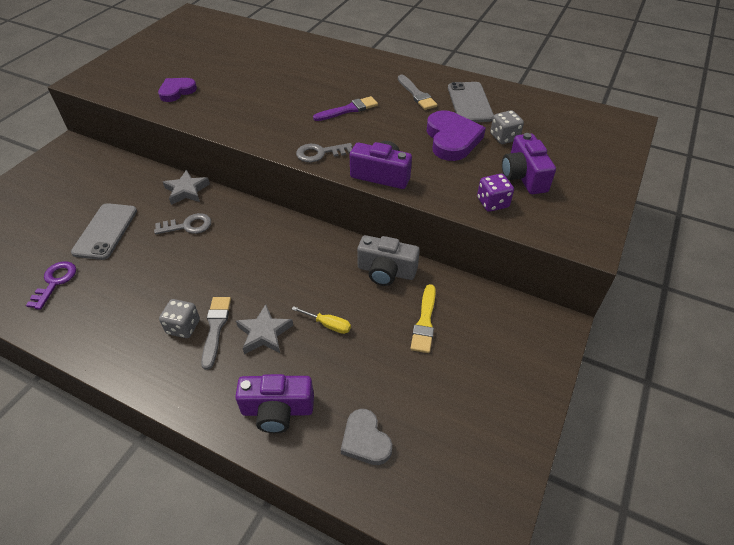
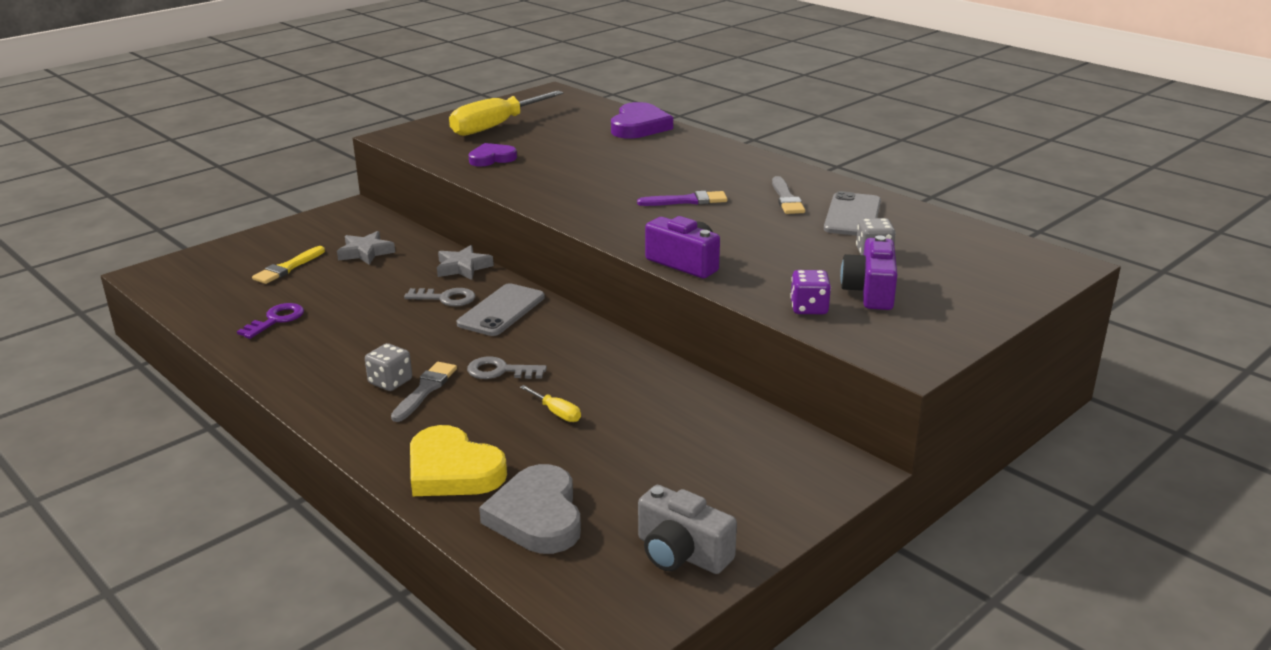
camera: 20 degrees right, 20 degrees down
grey phone [71,203,137,260] -> grey phone moved to [457,283,545,336]
purple camera [235,374,314,433] -> yellow heart [410,425,507,496]
grey star [236,304,293,354] -> grey star moved to [337,231,395,265]
grey key [296,143,352,162] -> grey key moved to [467,357,547,379]
grey heart [341,409,392,465] -> grey heart [479,464,581,554], size x1.58
grey camera [357,235,420,286] -> grey camera moved to [638,485,737,574]
yellow brush [410,284,436,353] -> yellow brush moved to [252,246,325,284]
purple heart [427,110,486,161] -> purple heart moved to [611,102,673,139]
none -> yellow screwdriver [449,91,564,136]

